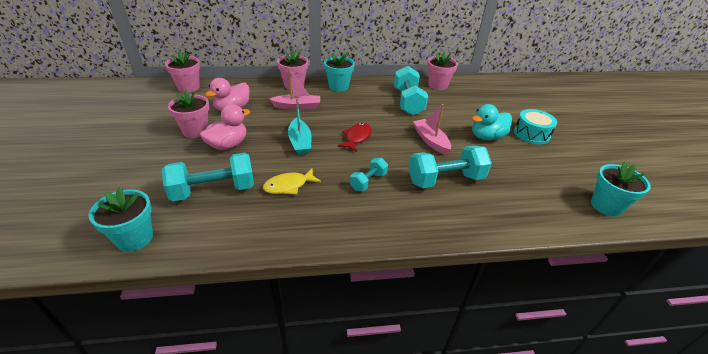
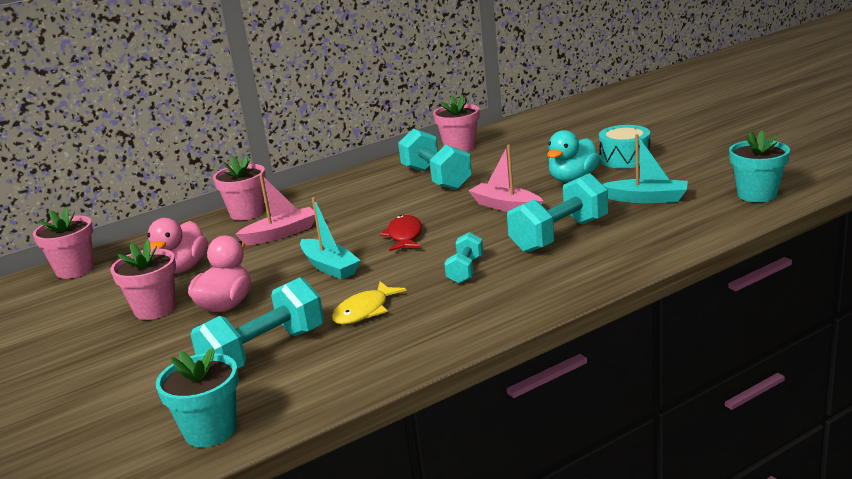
camera: 20 degrees left, 15 degrees down
turquoise flower pot [324,53,355,91] -> none
none -> turquoise boat [603,134,688,203]

